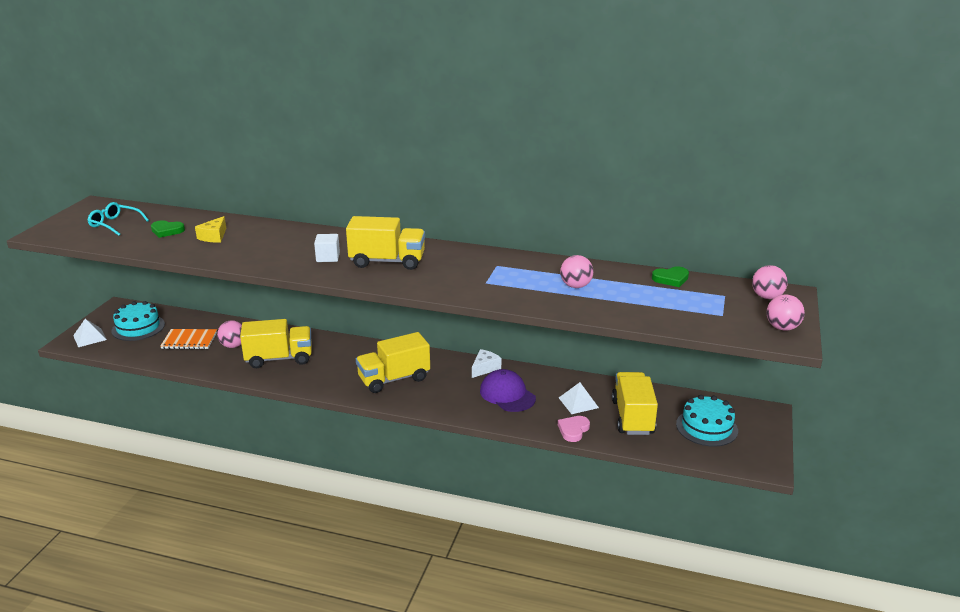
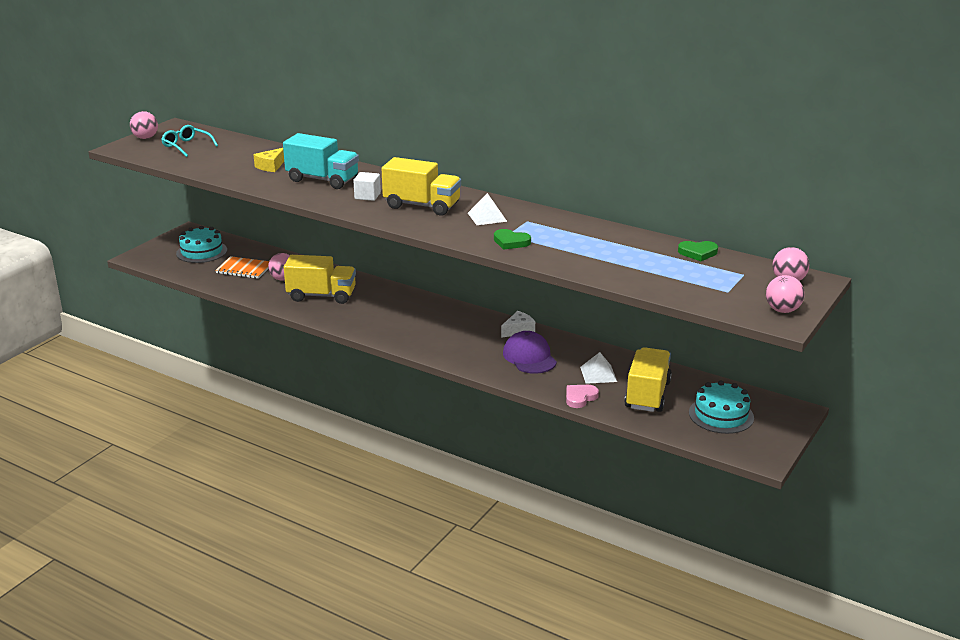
camera: 15 degrees right, 0 degrees up
white pyramid [73,319,107,347] -> white pyramid moved to [468,193,507,225]
green heart [151,220,185,238] -> green heart moved to [494,229,531,250]
yellow truck [356,332,430,393] -> none
pink ball [560,255,594,288] -> pink ball moved to [130,111,158,139]
none -> turquoise truck [283,133,359,189]

